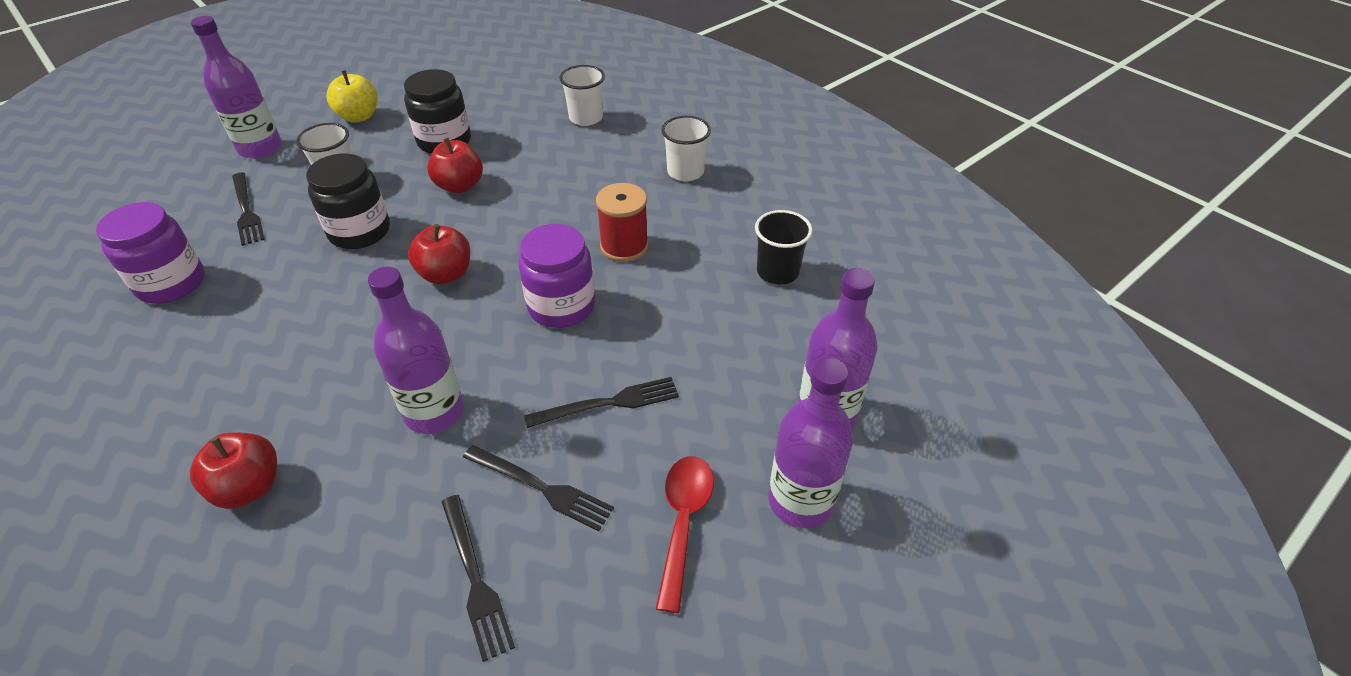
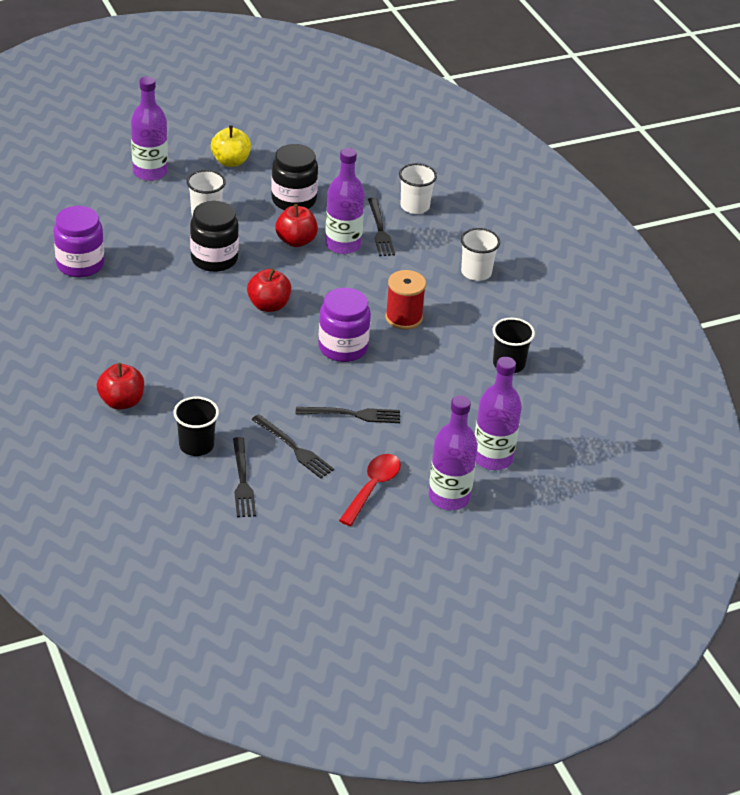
camera: 15 degrees right, 5 degrees down
black fork [232,172,265,246] -> black fork moved to [368,198,395,256]
purple bottle [368,267,464,434] -> purple bottle moved to [325,148,365,254]
none -> black cup [173,397,219,456]

